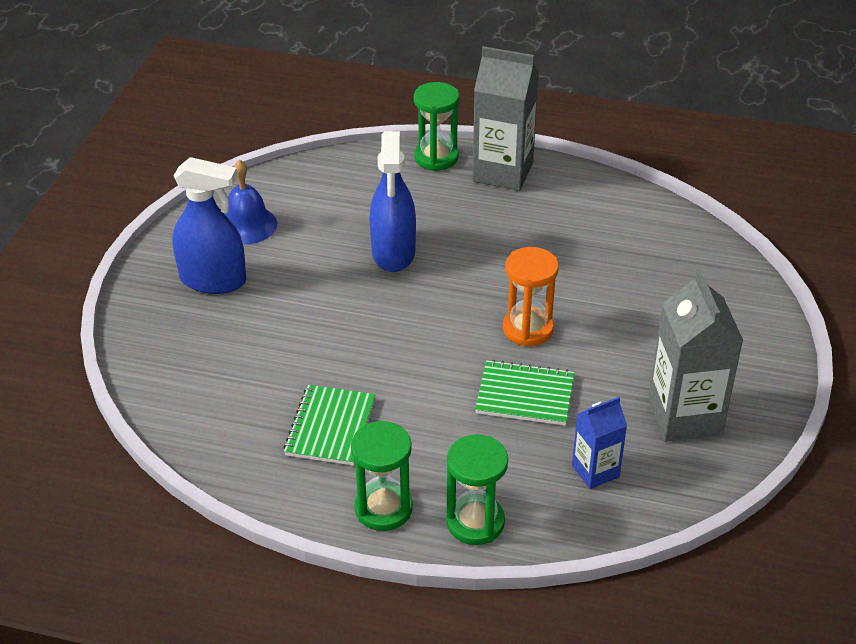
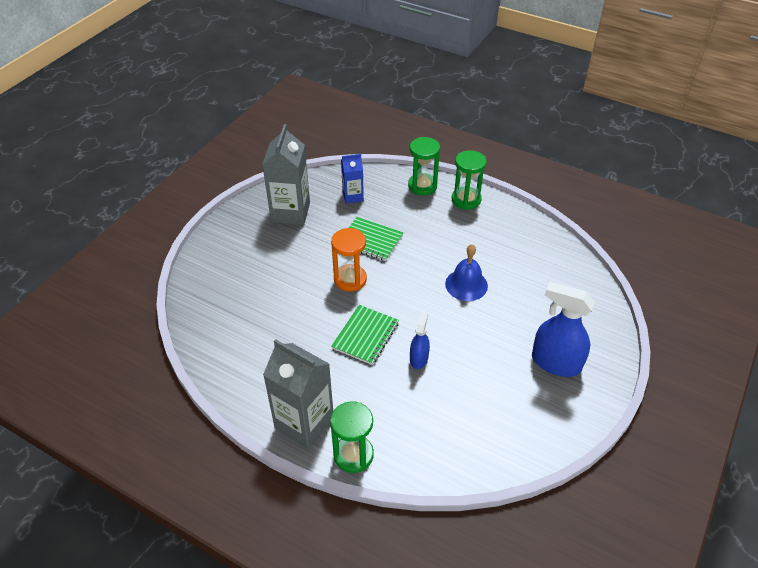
camera: 165 degrees left, 5 degrees up
blue bell [225,160,277,245] -> blue bell moved to [445,244,488,301]
green notebook [284,385,376,466] -> green notebook moved to [331,305,399,365]
blue spray bottle [370,131,416,272] -> blue spray bottle [410,311,430,369], size x0.55

